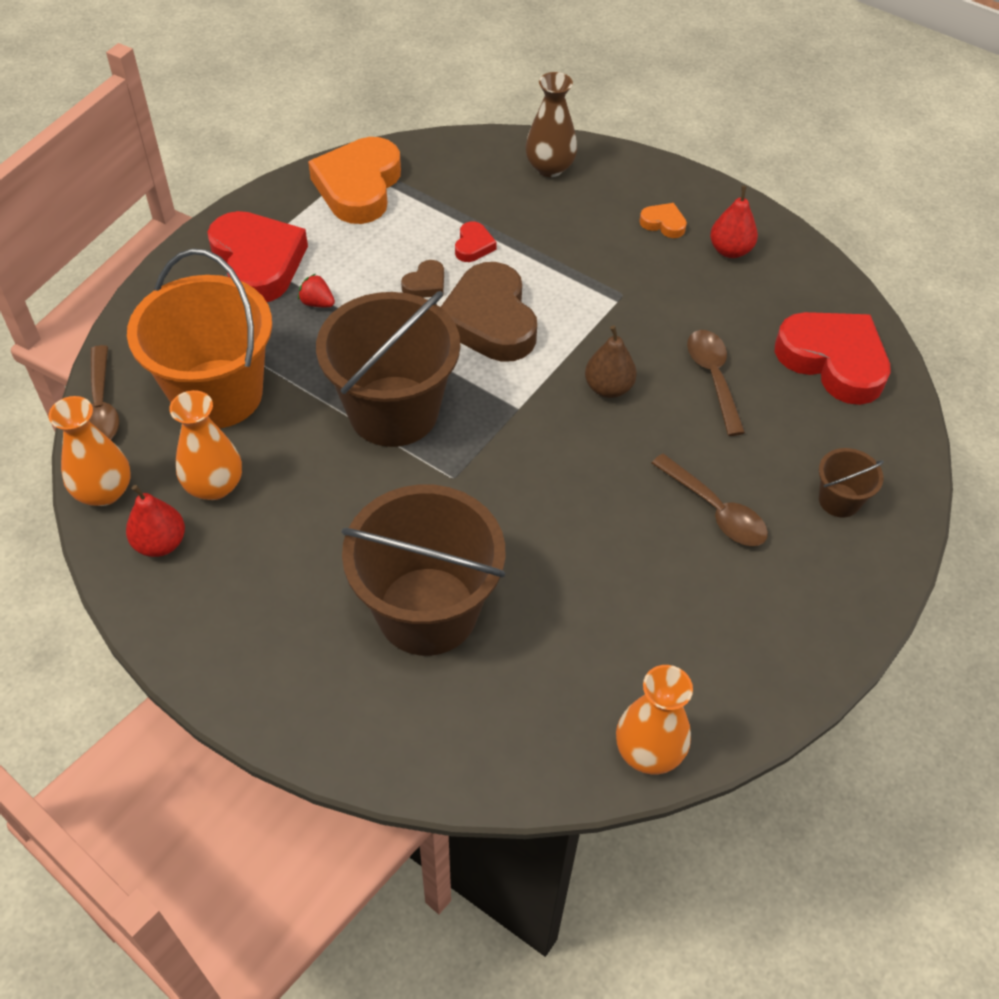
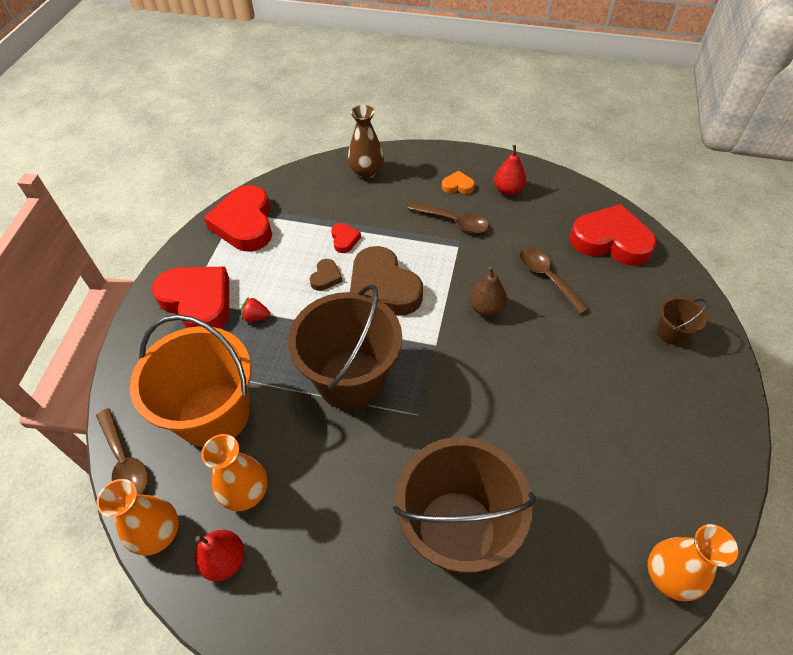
camera: 20 degrees left, 0 degrees up
orange heart [308,137,401,224] -> red heart [204,185,272,251]
brown spoon [652,454,768,546] -> brown spoon moved to [408,202,489,233]

